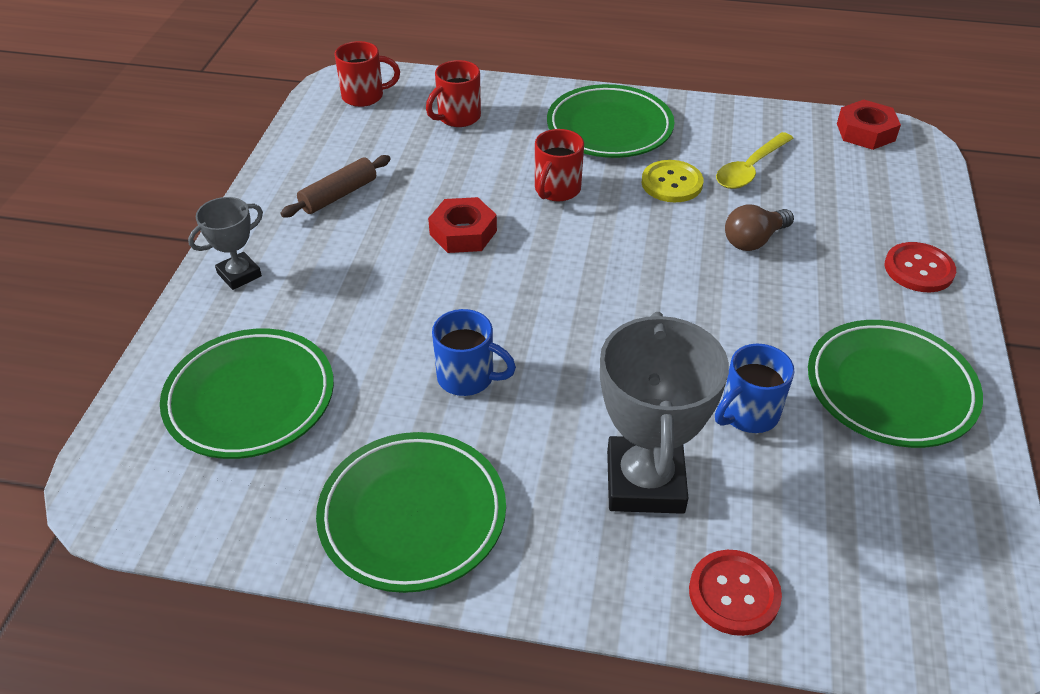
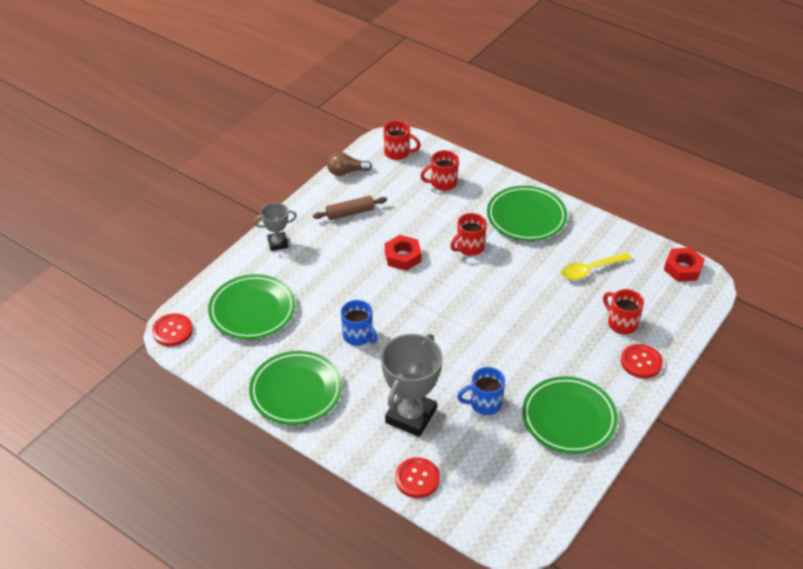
camera: 25 degrees right, 0 degrees up
yellow button [641,160,703,202] -> none
brown light bulb [725,204,794,251] -> brown light bulb moved to [327,152,372,176]
none -> red button [152,313,193,346]
none -> red mug [603,289,644,335]

